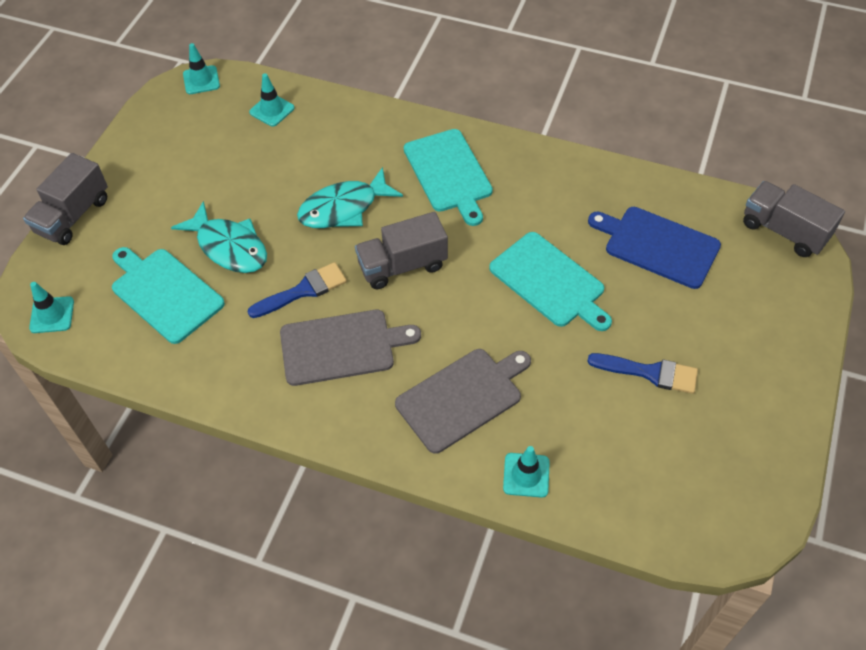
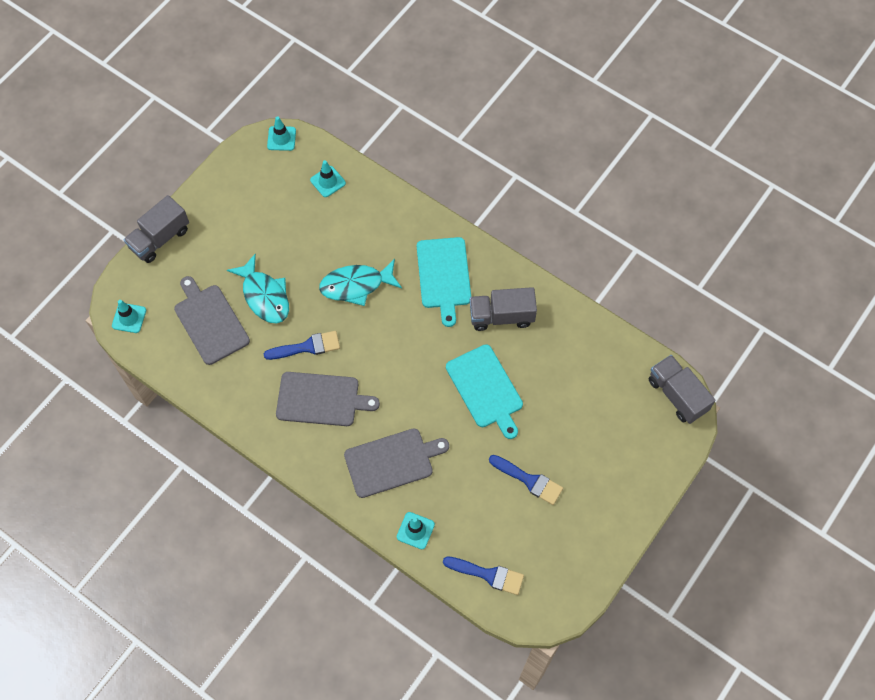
camera: 15 degrees right, 10 degrees up
turquoise cutting board [112,247,225,344] -> grey cutting board [174,276,250,365]
grey truck [355,212,448,289] -> grey truck moved to [470,287,537,331]
blue cutting board [588,207,721,289] -> none
none -> blue brush [443,556,524,595]

